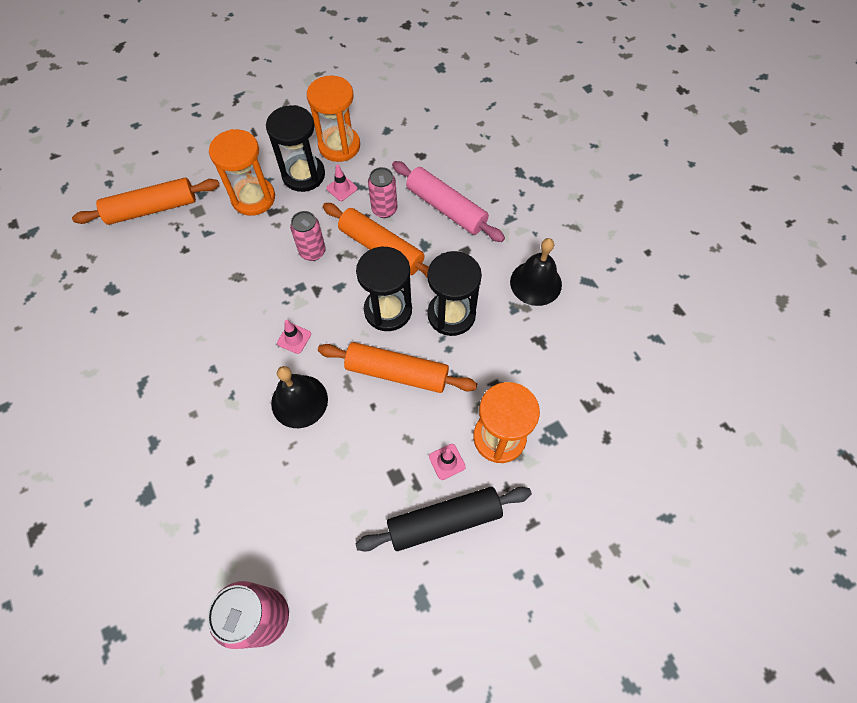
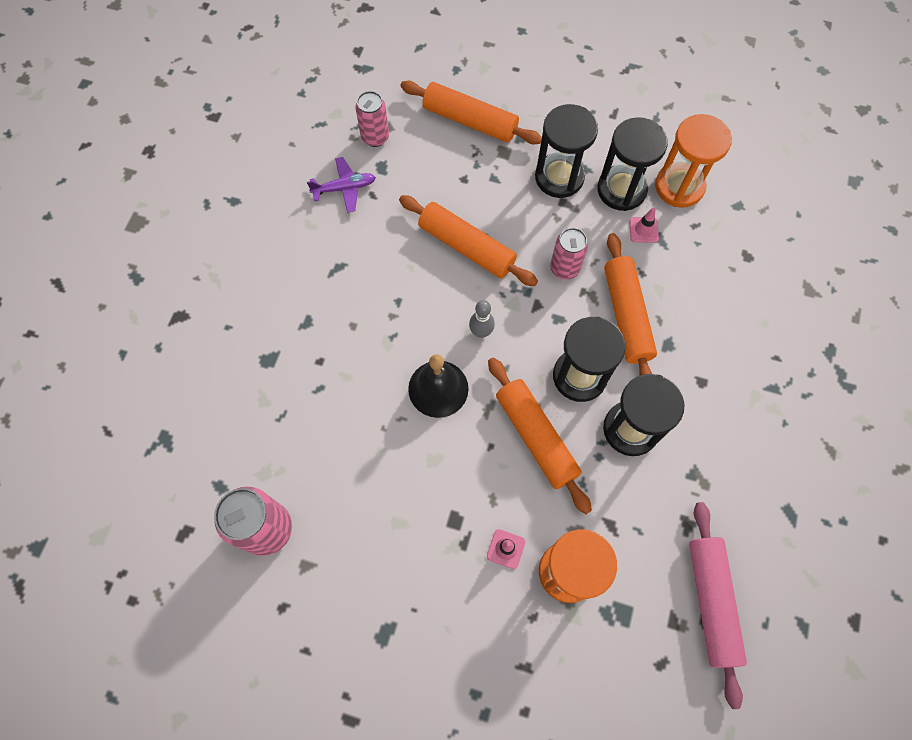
camera: 45 degrees right, 5 degrees up
orange hourglass [209,129,275,216] -> black hourglass [535,104,598,198]
pink traffic cone [277,320,311,354] -> grey bowling pin [469,300,495,338]
black rolling pin [355,487,532,552] -> none
pink can [368,167,398,218] -> pink can moved to [355,91,389,147]
pink rolling pin [392,161,505,242] -> pink rolling pin moved to [689,502,747,709]
black bell [510,238,562,306] -> none
none -> purple plane [307,157,376,213]
none -> orange rolling pin [399,195,538,286]

